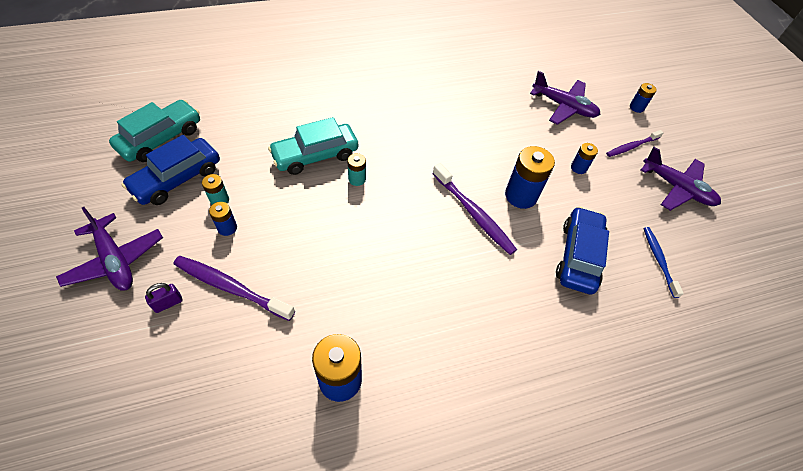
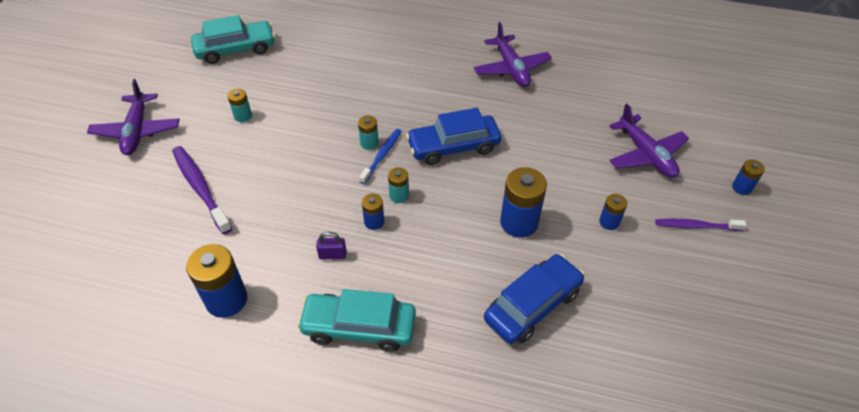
camera: 35 degrees right, 5 degrees down
blue car [122,135,220,205] -> blue car moved to [406,108,501,165]
purple padlock [145,283,183,313] -> purple padlock moved to [316,232,346,259]
blue battery [209,202,237,236] -> blue battery moved to [362,194,384,230]
turquoise car [268,117,358,175] -> turquoise car moved to [297,289,416,352]
purple toothbrush [433,163,517,255] -> none
purple plane [641,147,721,211] -> purple plane moved to [473,22,552,87]
blue toothbrush [644,227,684,298] -> blue toothbrush moved to [359,129,402,184]
none -> turquoise battery [388,167,409,203]

